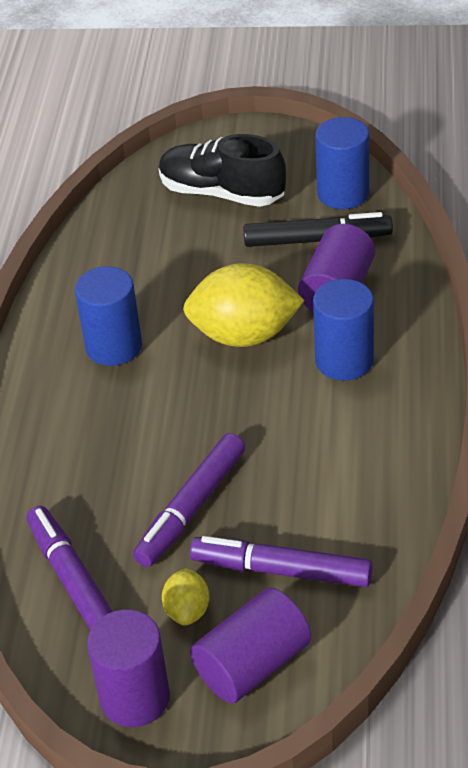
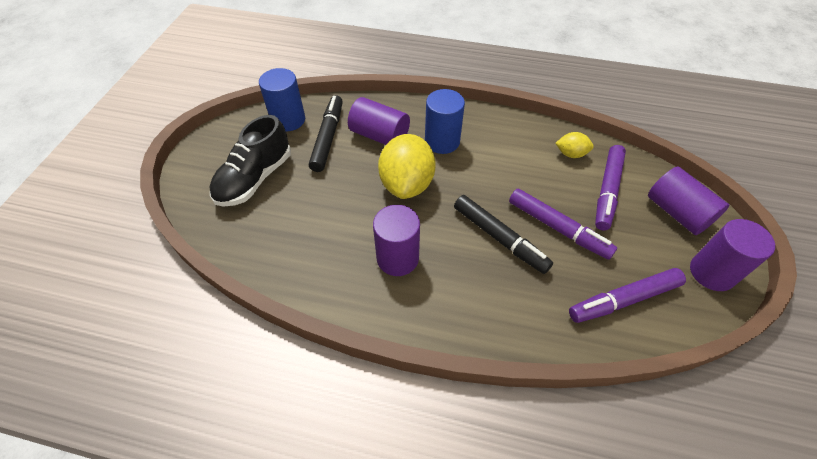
camera: 85 degrees left, 10 degrees up
blue cylinder [75,266,142,366] -> purple cylinder [373,205,420,276]
yellow lemon [162,568,209,626] -> yellow lemon moved to [555,132,594,158]
none -> black marker [454,195,553,274]

